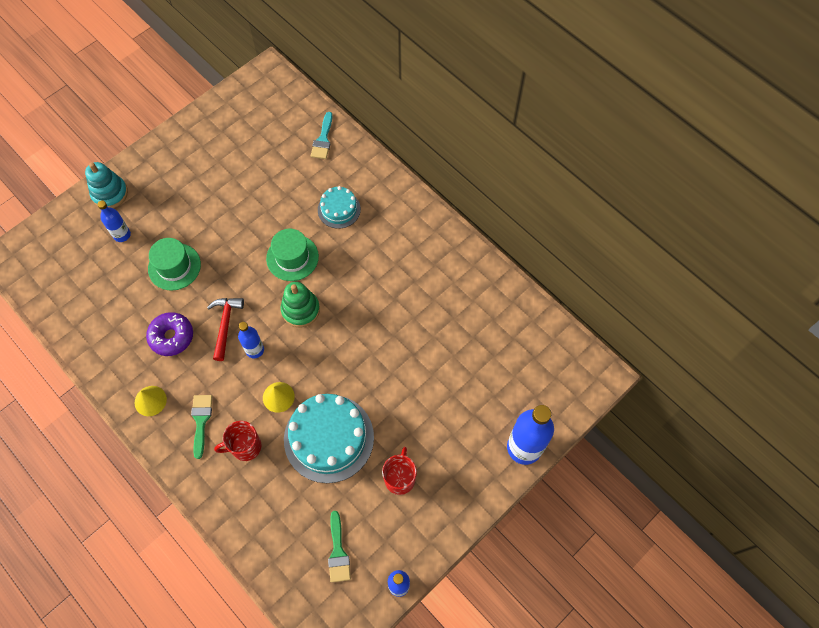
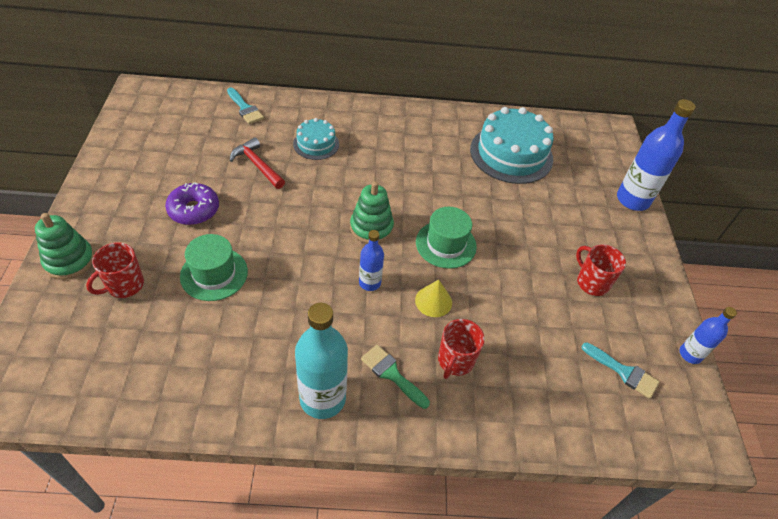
camera: 50 degrees left, 15 degrees down
turquoise stacking toy [85,162,128,208] -> green stacking toy [35,213,94,280]
blue bottle [97,200,131,242] -> red mug [86,242,144,298]
yellow cone [135,386,167,416] -> turquoise bottle [295,303,348,419]
purple donut [146,312,193,356] -> purple donut moved to [165,182,219,225]
red hammer [207,298,244,361] -> red hammer moved to [230,137,285,189]
green hat [266,229,319,281] -> green hat moved to [416,207,477,269]
turquoise cake [284,394,374,483] -> turquoise cake moved to [470,107,554,184]
green brush [328,511,351,582] -> turquoise brush [581,342,660,399]

